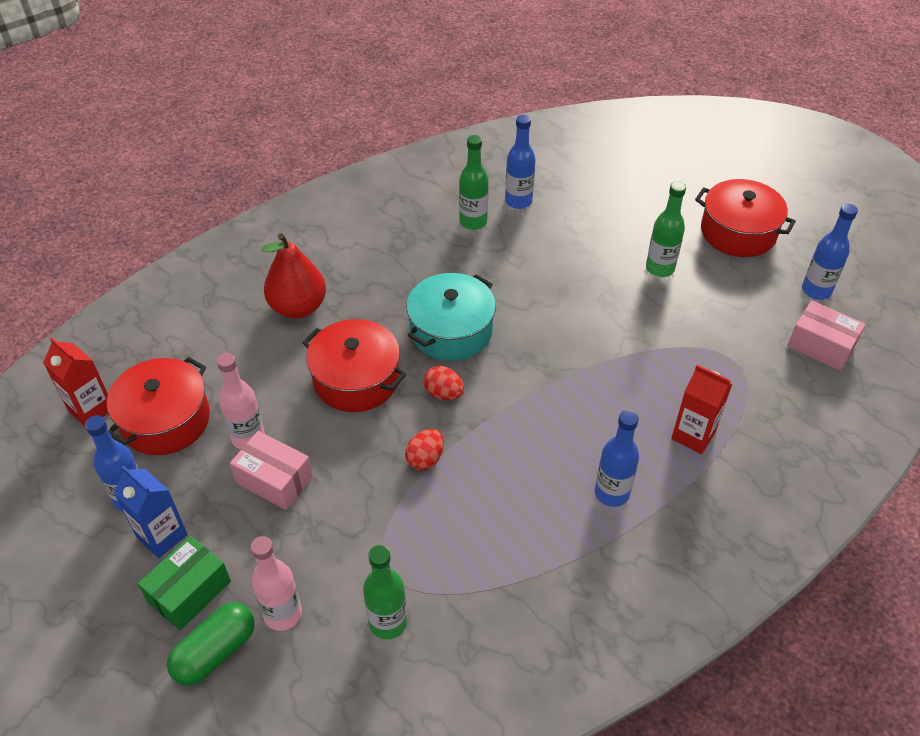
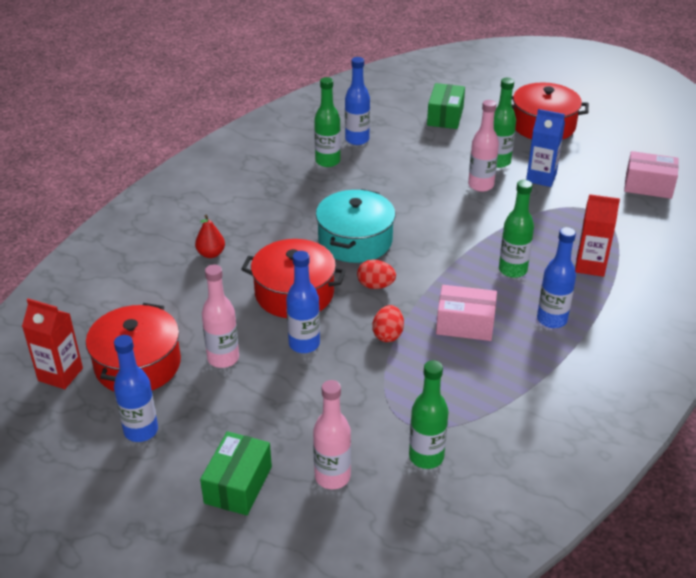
camera: 20 degrees left, 10 degrees down
blue carton [114,466,187,558] -> blue carton moved to [526,109,565,187]
green capsule [167,602,255,686] -> none
pink box [230,431,313,510] -> pink box moved to [436,285,497,341]
red pear [262,233,326,319] -> red pear [195,215,225,258], size x0.52
blue bottle [802,204,858,300] -> blue bottle moved to [286,251,320,353]
none -> green box [427,83,465,129]
none -> pink bottle [468,100,499,192]
none -> green bottle [499,180,534,278]

